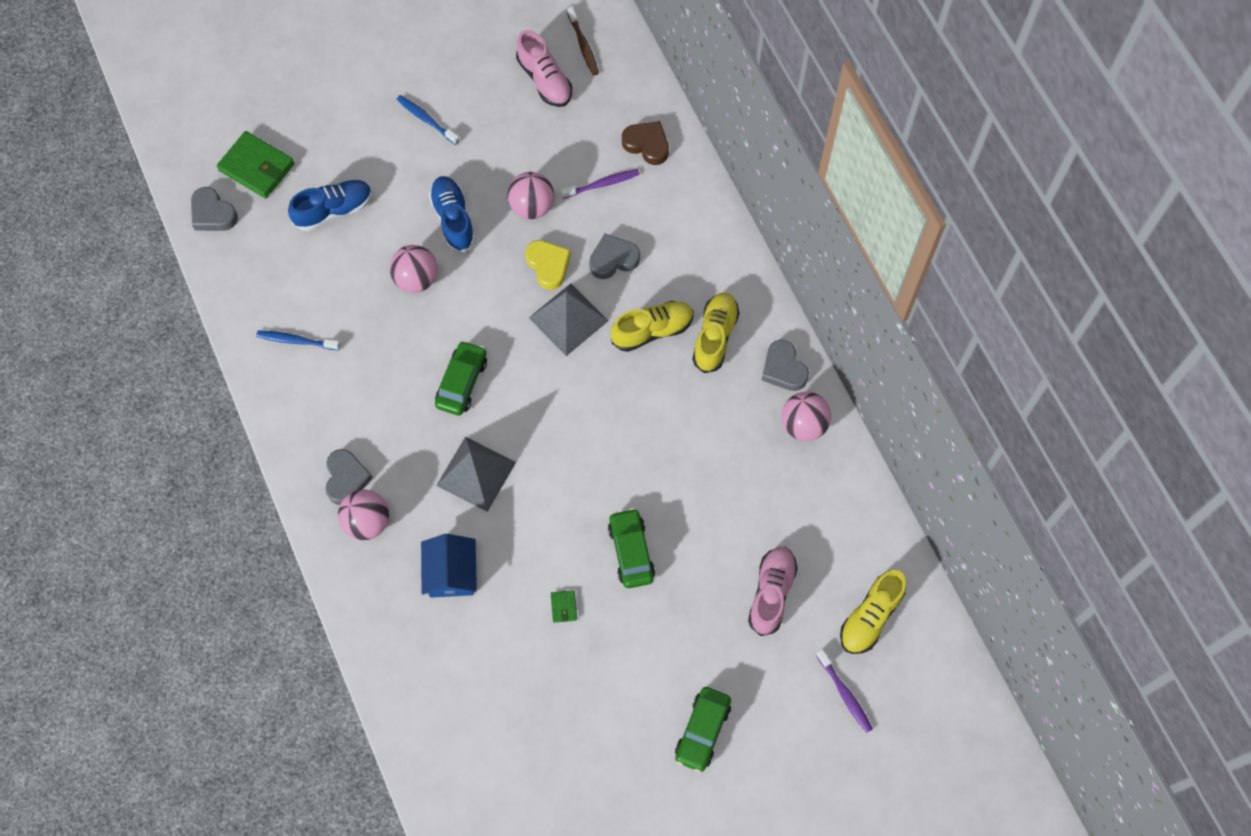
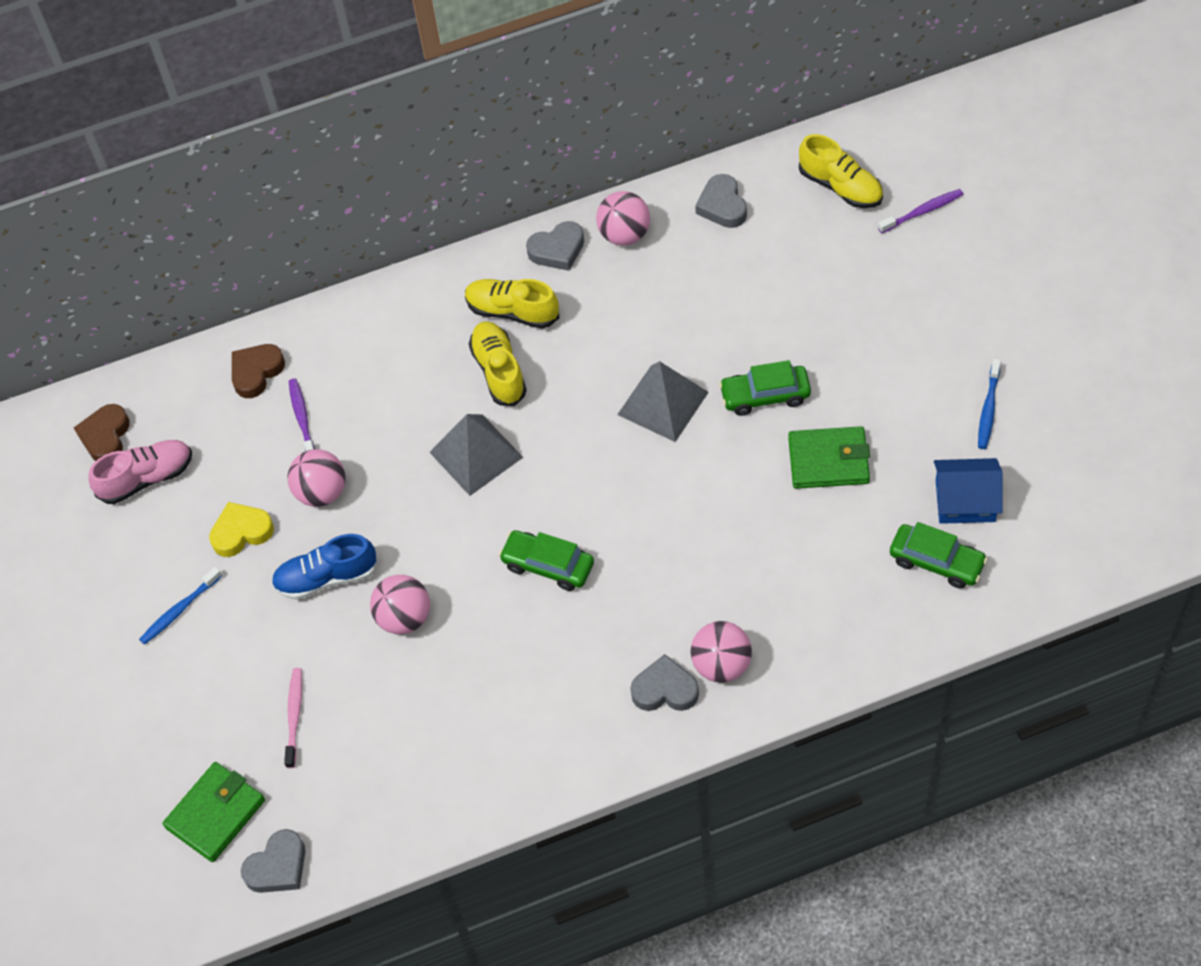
camera: 80 degrees left, 10 degrees down
blue toothbrush [256,331,340,350] -> blue toothbrush moved to [978,359,1001,449]
blue shoe [288,180,372,231] -> pink toothbrush [284,668,302,768]
blue house [421,534,477,598] -> blue house moved to [934,458,1003,524]
grey pyramid [436,437,516,512] -> grey pyramid moved to [617,361,709,442]
yellow heart [525,240,571,290] -> yellow heart moved to [209,502,274,557]
green wallet [551,590,577,623] -> green wallet [788,426,870,489], size x2.22
brown toothbrush [567,7,599,76] -> brown heart [74,404,130,461]
grey heart [589,234,640,279] -> grey heart moved to [695,174,747,228]
green car [675,687,731,773] -> green car moved to [890,522,988,588]
pink shoe [748,547,798,636] -> none

